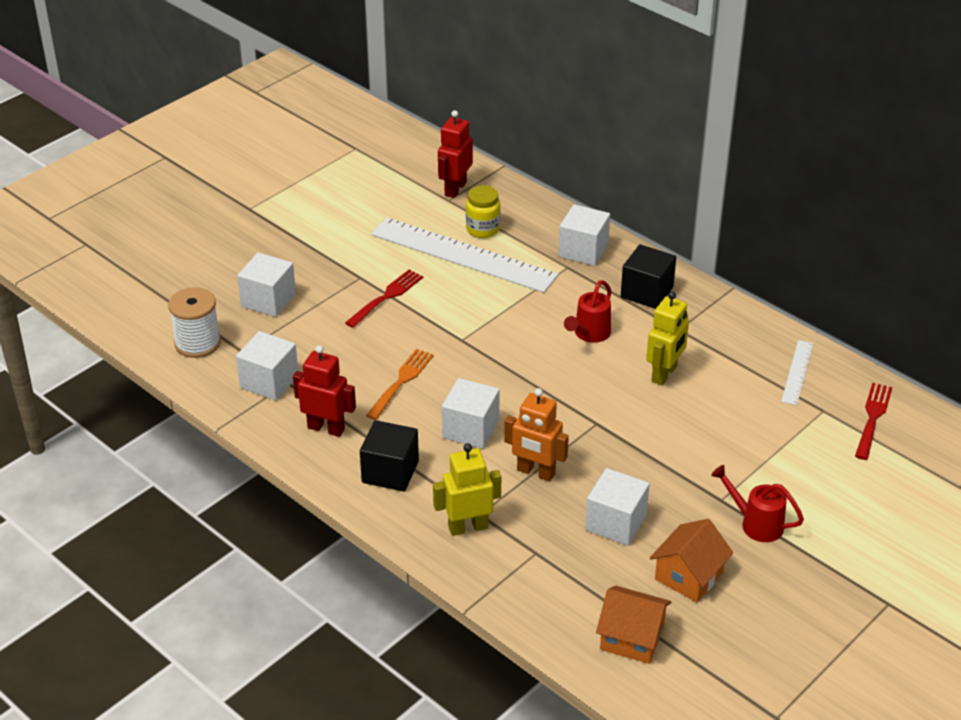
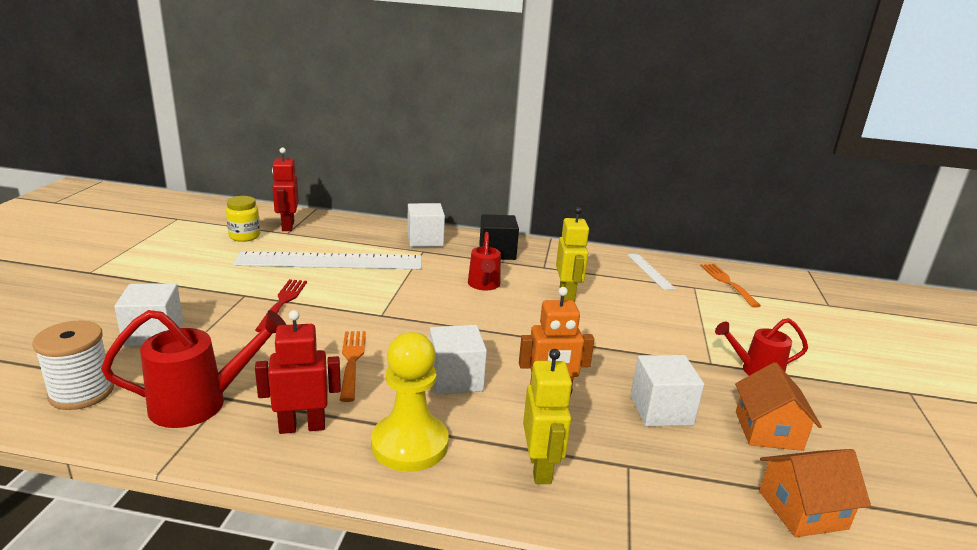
camera: 35 degrees left, 15 degrees down
white cube [236,331,298,400] -> red watering can [101,310,287,428]
black cube [360,420,419,492] -> yellow pawn [371,332,449,472]
yellow robot [433,443,501,536] -> yellow robot turned 135 degrees clockwise [523,349,573,484]
yellow jar [466,185,501,238] -> yellow jar moved to [226,196,260,242]
red fork [855,383,892,460] -> orange fork [700,264,761,308]

